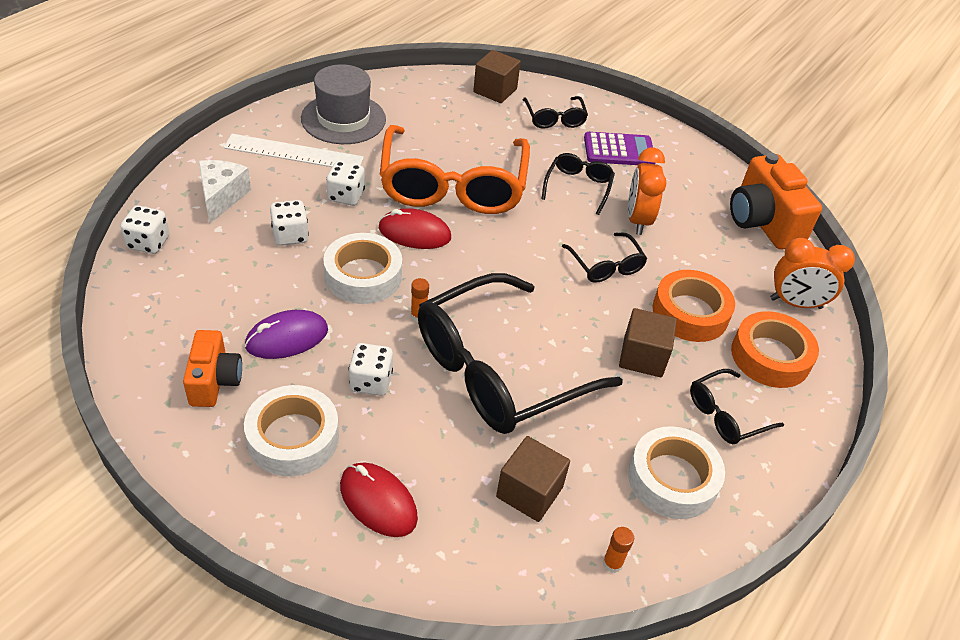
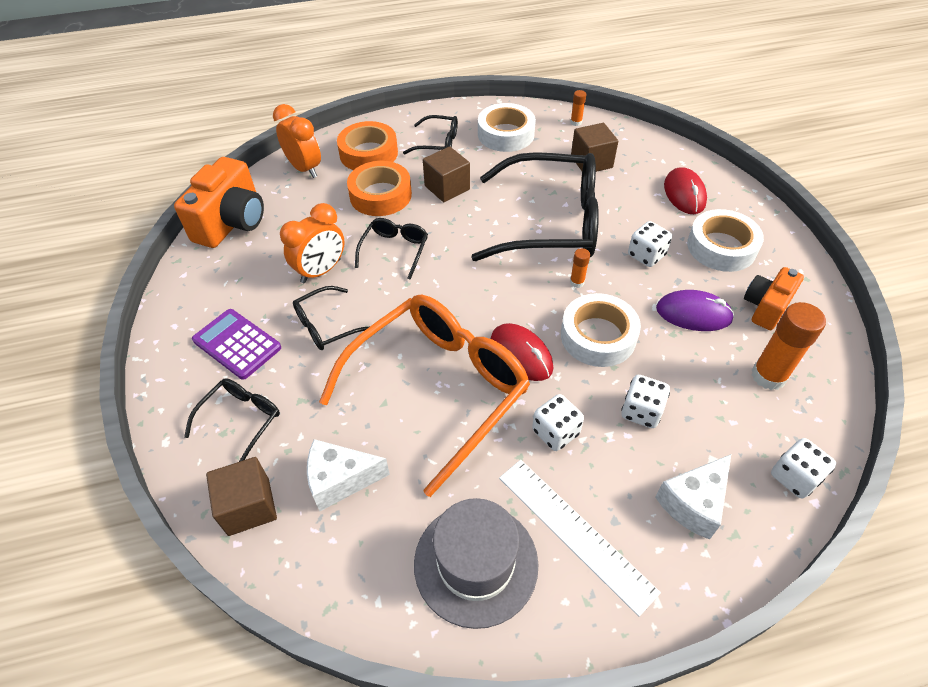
camera: 135 degrees left, 5 degrees up
none -> white cheese [307,439,390,511]
none -> orange glue stick [751,302,826,390]

